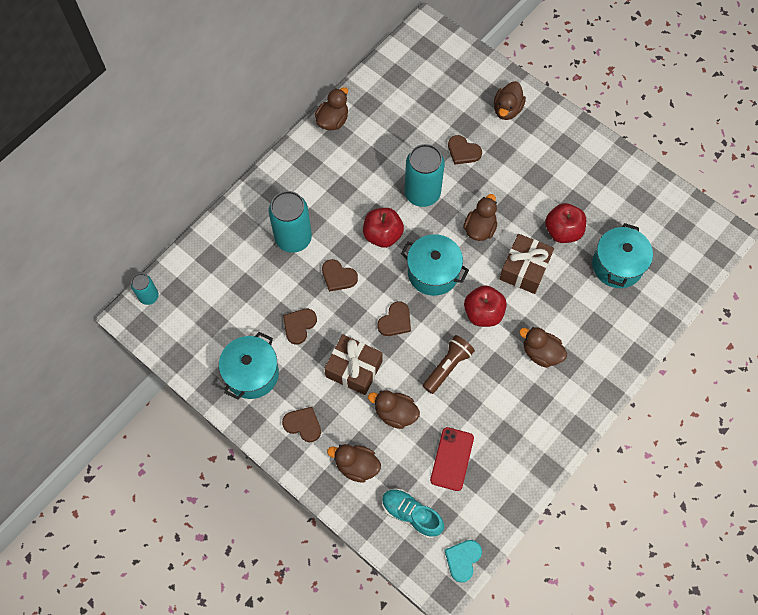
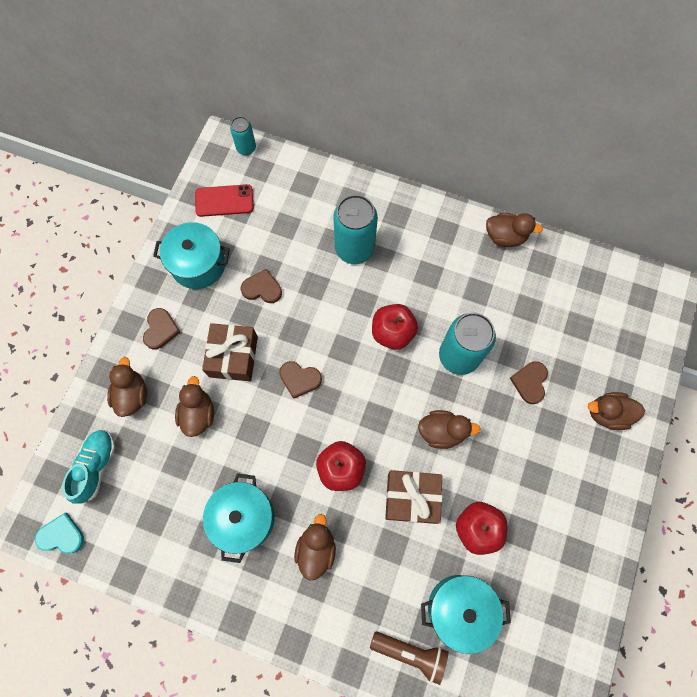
camera: 70 degrees right, 5 degrees up
brown heart [322,259,358,292] -> none
turquoise pot [401,234,469,296] -> turquoise pot moved to [203,473,275,563]
brown flashlight [423,335,475,394] -> brown flashlight moved to [370,632,449,685]
red phone [430,427,474,491] -> red phone moved to [195,184,253,217]

